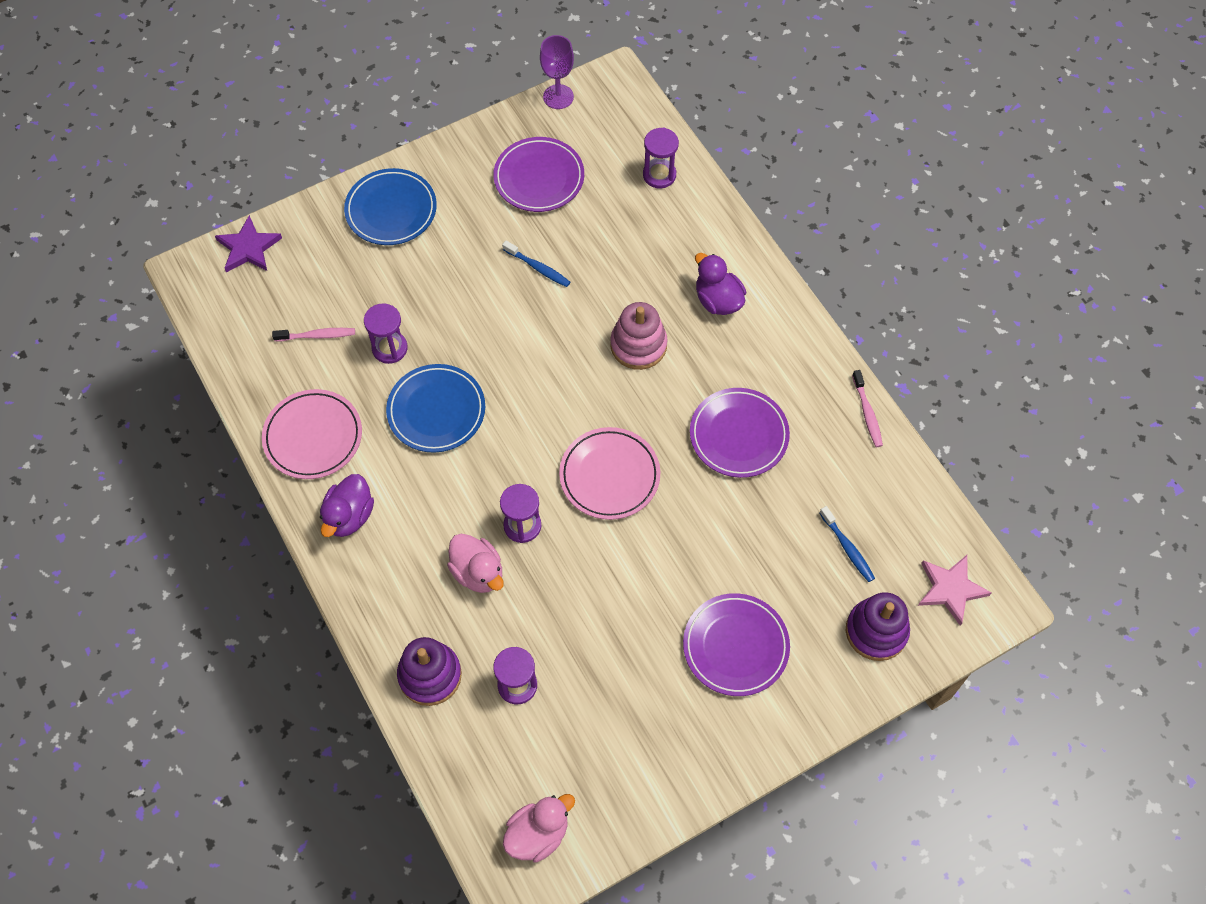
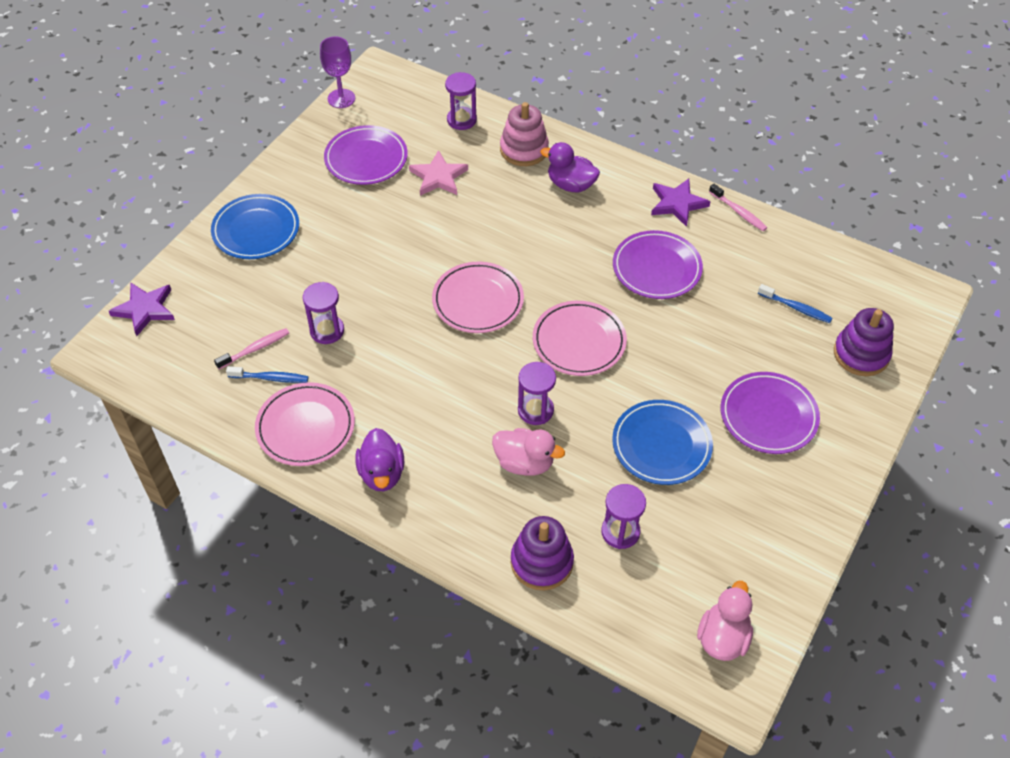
camera: 30 degrees left, 10 degrees down
blue plate [386,364,485,453] -> blue plate moved to [612,400,713,485]
blue toothbrush [502,240,570,287] -> blue toothbrush moved to [226,366,308,383]
pink stacking toy [610,302,668,370] -> pink stacking toy moved to [500,102,549,166]
pink star [918,555,992,626] -> pink star moved to [409,150,468,196]
none -> pink plate [432,261,524,333]
none -> purple star [651,179,711,227]

